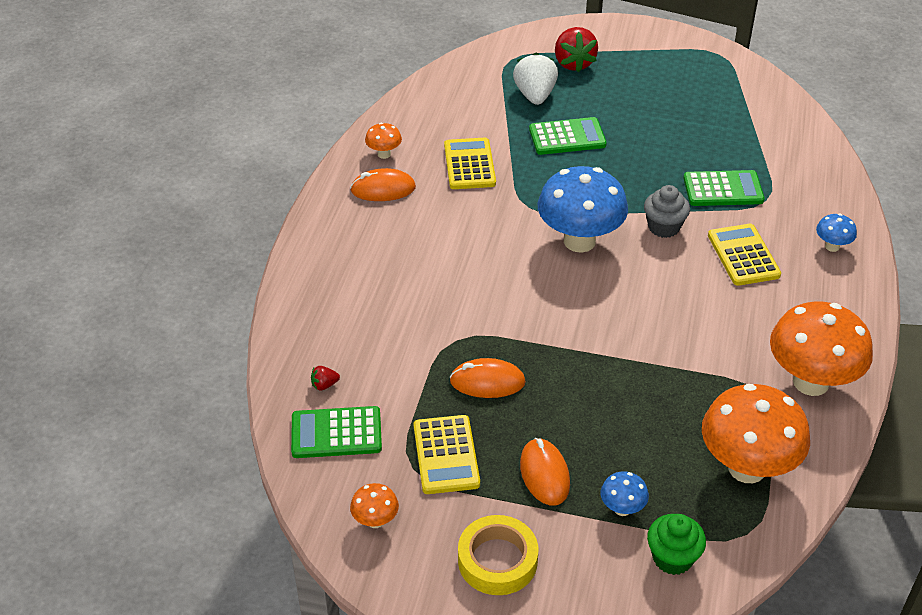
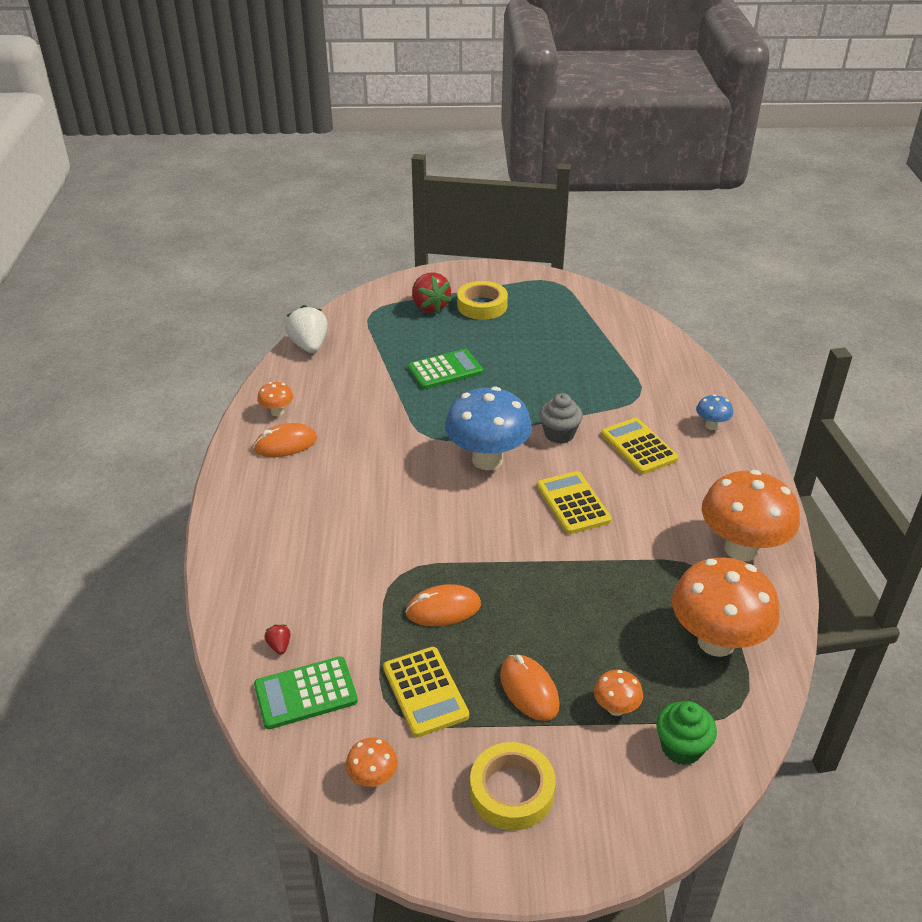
camera: 15 degrees left, 5 degrees down
red strawberry [311,366,340,390] -> red strawberry turned 105 degrees clockwise [264,624,291,655]
yellow calculator [444,138,496,189] -> yellow calculator moved to [537,471,612,534]
white strawberry [513,52,558,105] -> white strawberry moved to [285,305,328,353]
blue mushroom [601,471,649,516] -> orange mushroom [594,670,643,716]
green calculator [683,170,765,206] -> none
none -> yellow tape [457,281,508,320]

